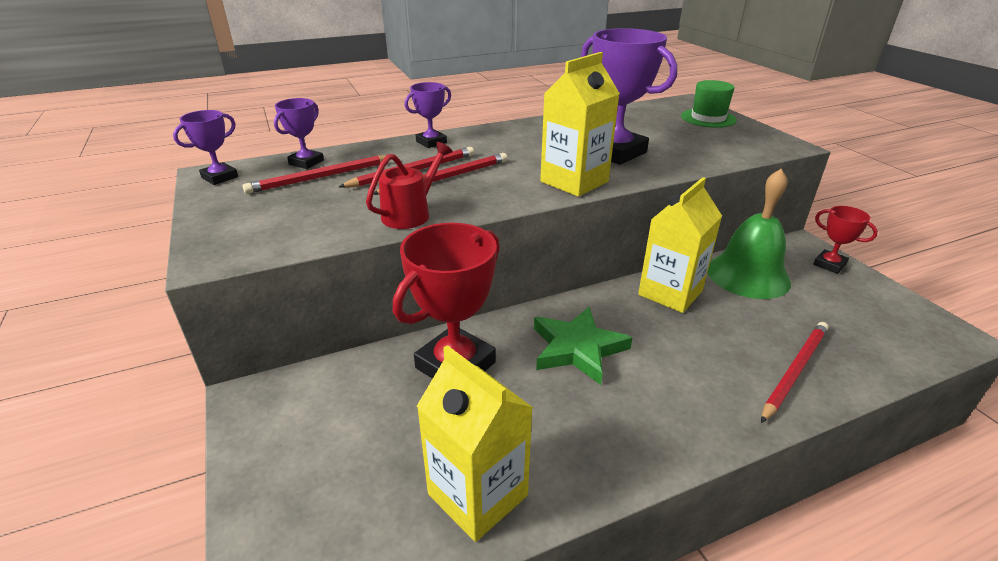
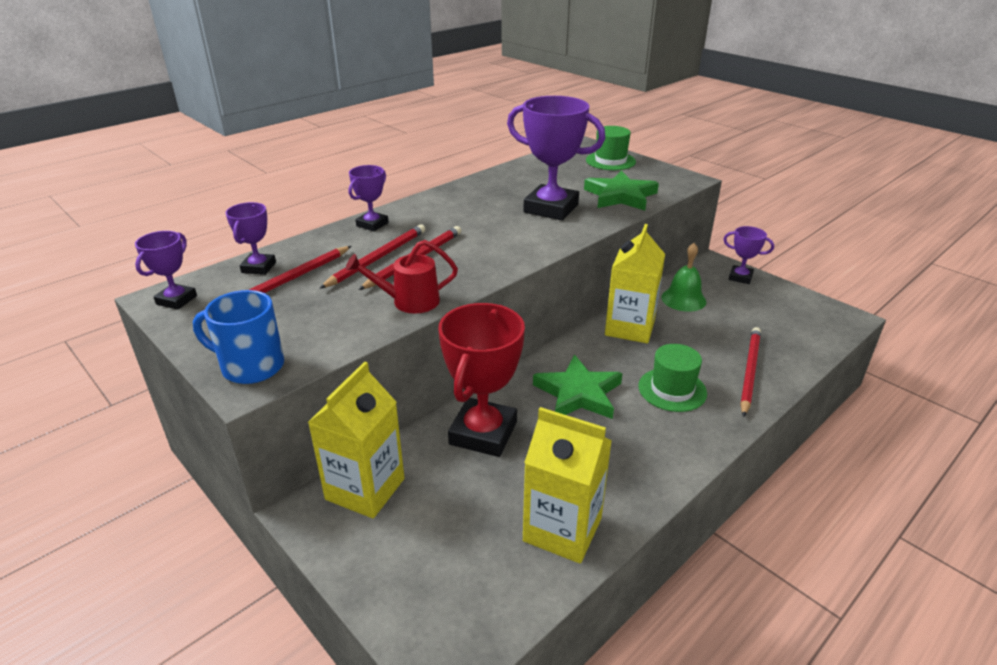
camera: 20 degrees left, 0 degrees up
red watering can [366,142,453,229] -> red watering can turned 120 degrees counterclockwise [345,240,458,314]
yellow carton [540,52,620,197] -> yellow carton moved to [308,361,404,518]
green bell [708,169,791,299] -> green bell [661,243,706,312], size x0.63
red trophy [813,206,878,274] -> purple trophy [723,226,774,284]
none -> blue mug [193,290,284,384]
none -> green star [584,170,659,211]
none -> green hat [638,344,707,412]

